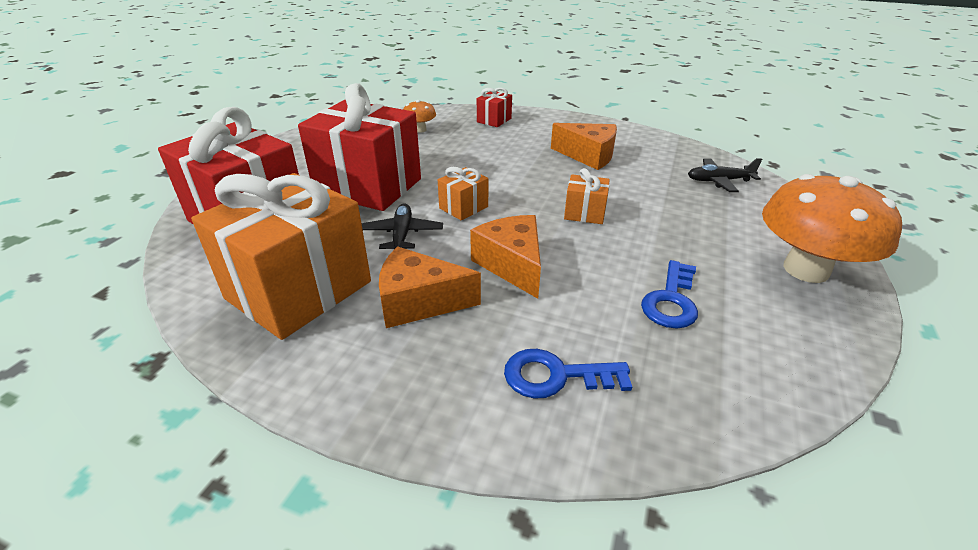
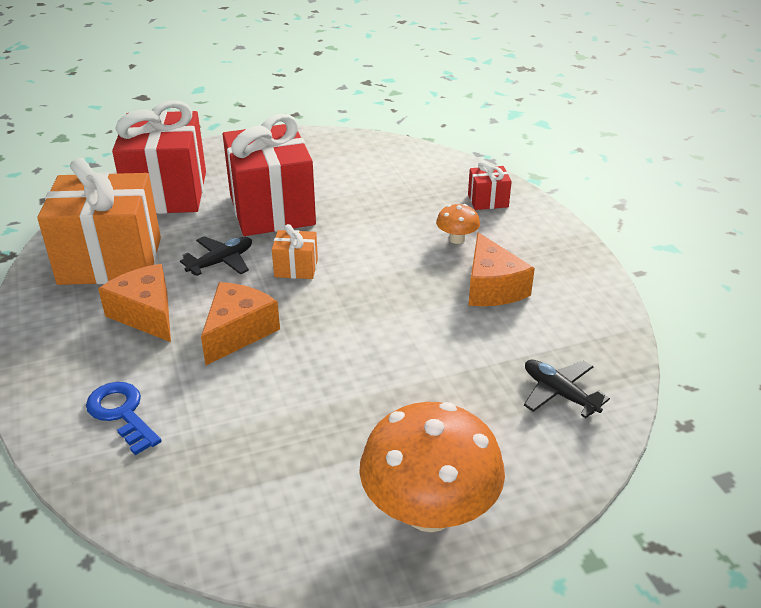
camera: 50 degrees right, 0 degrees up
orange mushroom [403,100,436,133] -> orange mushroom moved to [436,204,480,244]
orange gift [564,168,610,224] -> none
blue key [641,260,698,329] -> none

